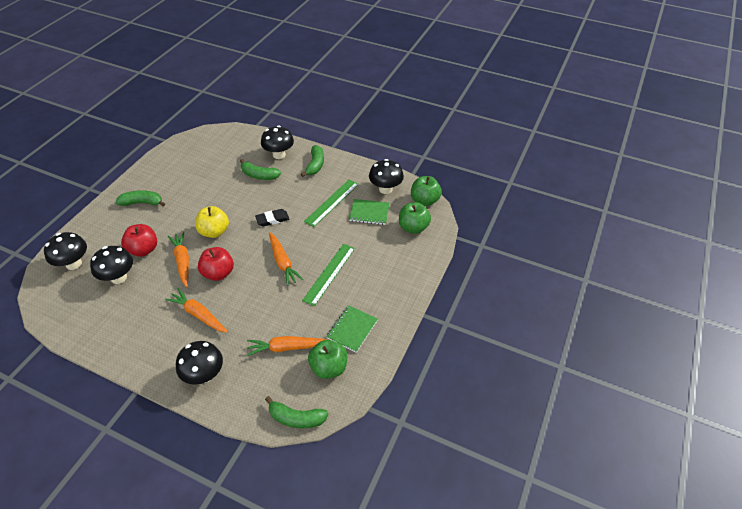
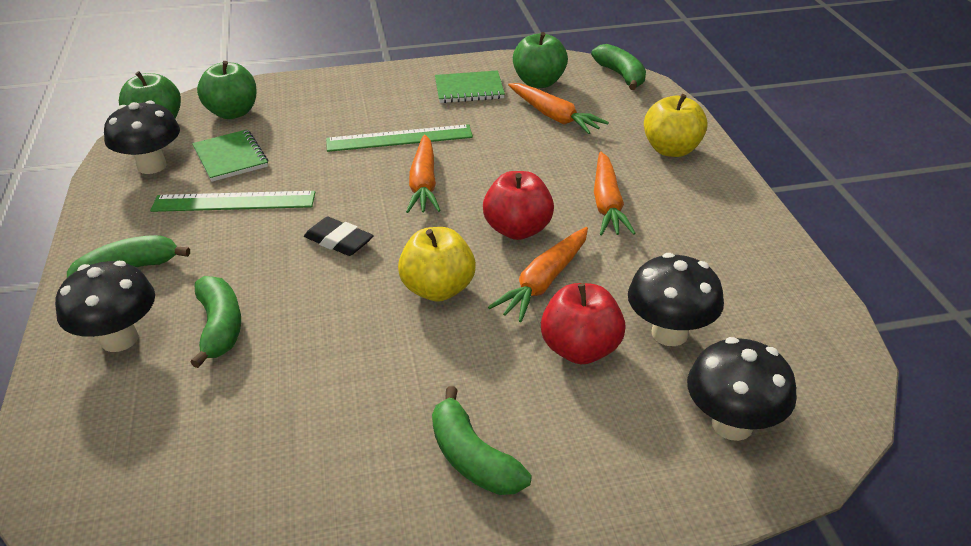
camera: 125 degrees left, 10 degrees down
black mushroom [176,341,223,385] -> yellow apple [644,94,708,157]
orange carrot [269,232,303,286] -> orange carrot turned 150 degrees clockwise [406,135,441,213]

